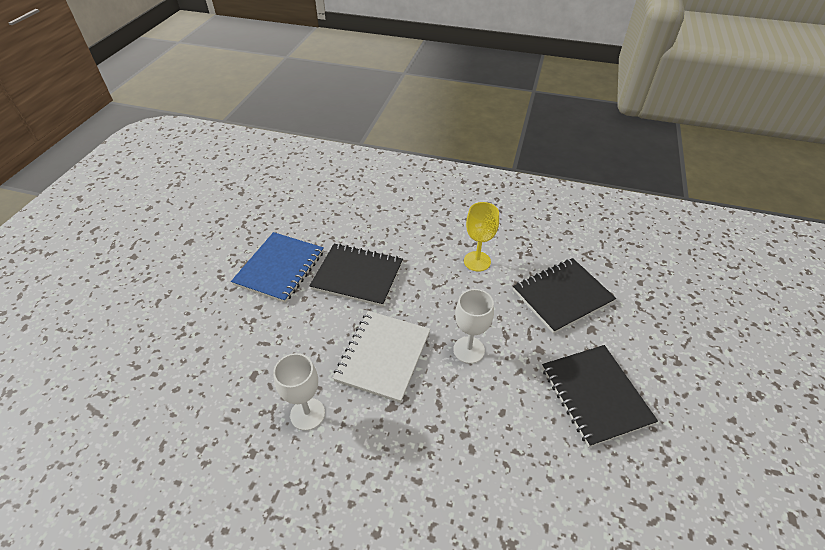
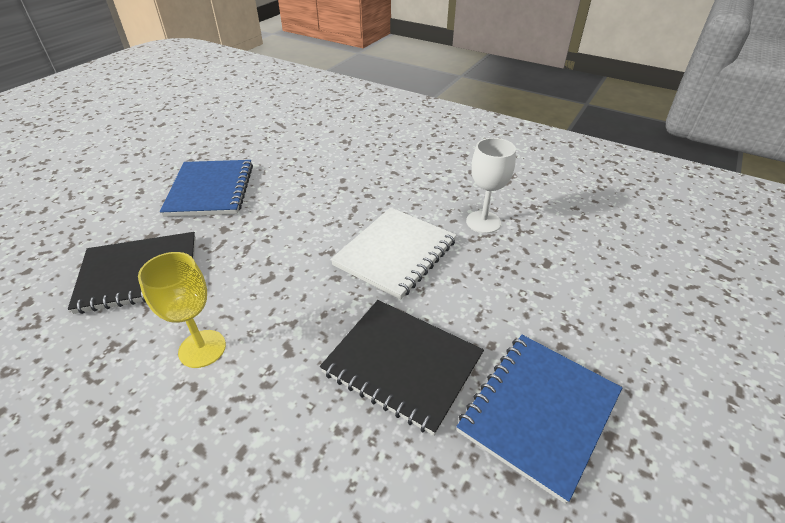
camera: 165 degrees left, 5 degrees down
white goblet [453,289,494,364] -> none
black notebook [542,345,658,447] -> blue notebook [160,160,253,217]

